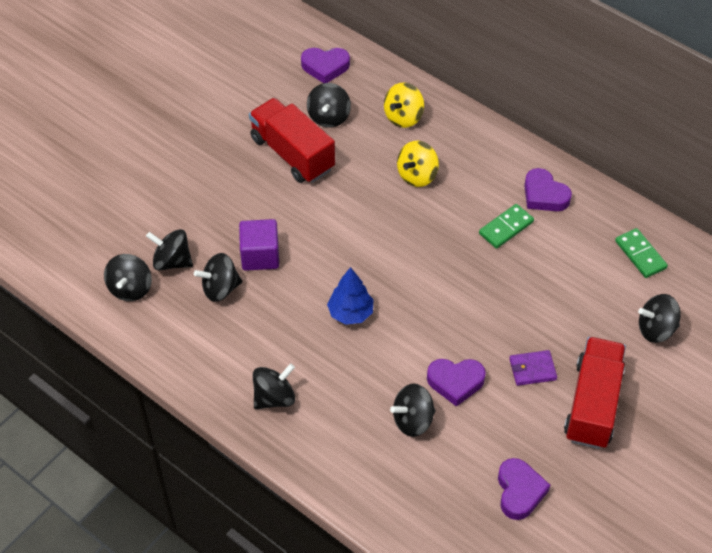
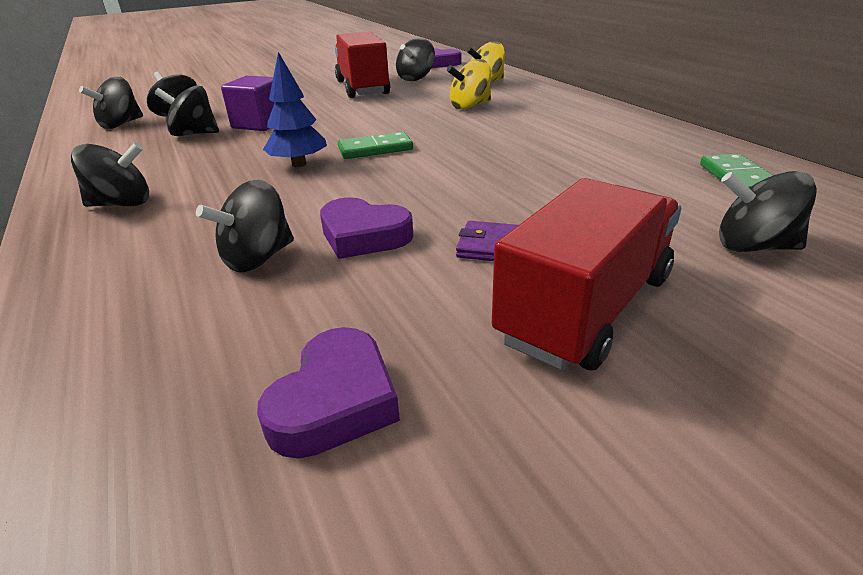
camera: 25 degrees right, 20 degrees down
black spinning top [390,384,435,437] -> black spinning top turned 45 degrees counterclockwise [196,180,294,272]
green domino [479,204,534,249] -> green domino moved to [338,131,413,159]
purple heart [524,168,572,211] -> none

